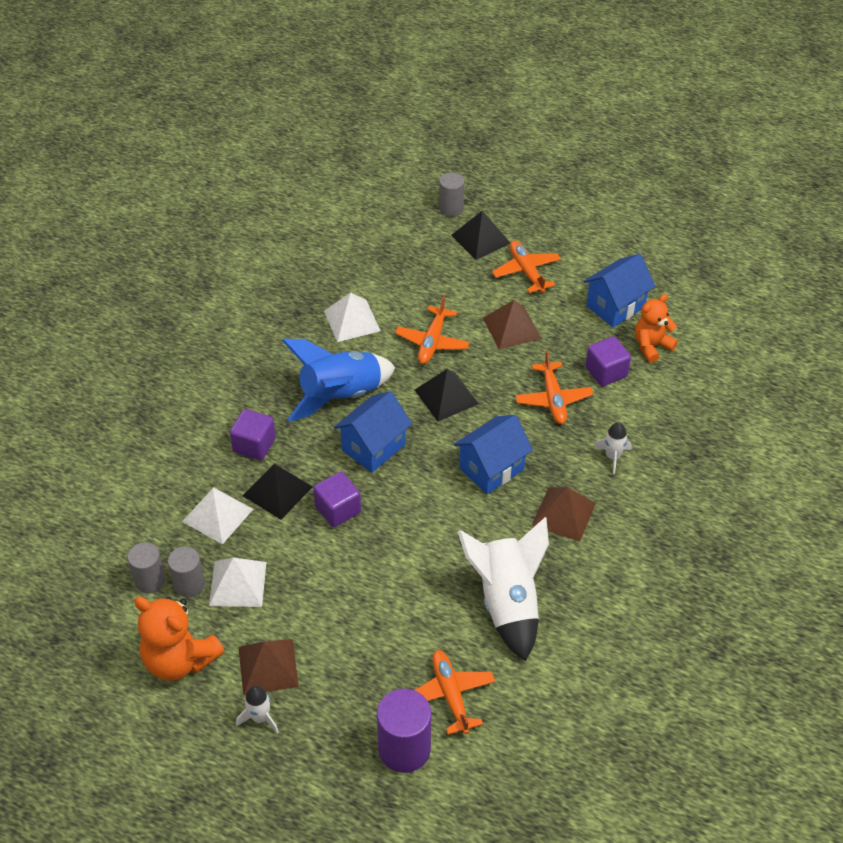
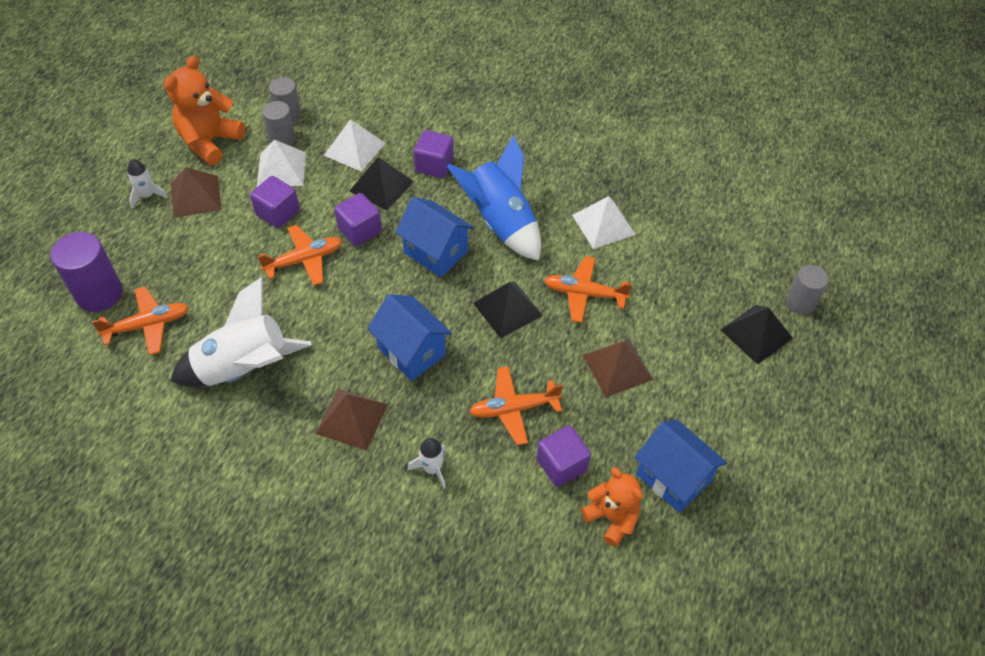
camera: 85 degrees right, 5 degrees up
orange plane [492,240,561,293] -> orange plane moved to [257,225,342,286]
none -> purple cube [250,176,300,228]

